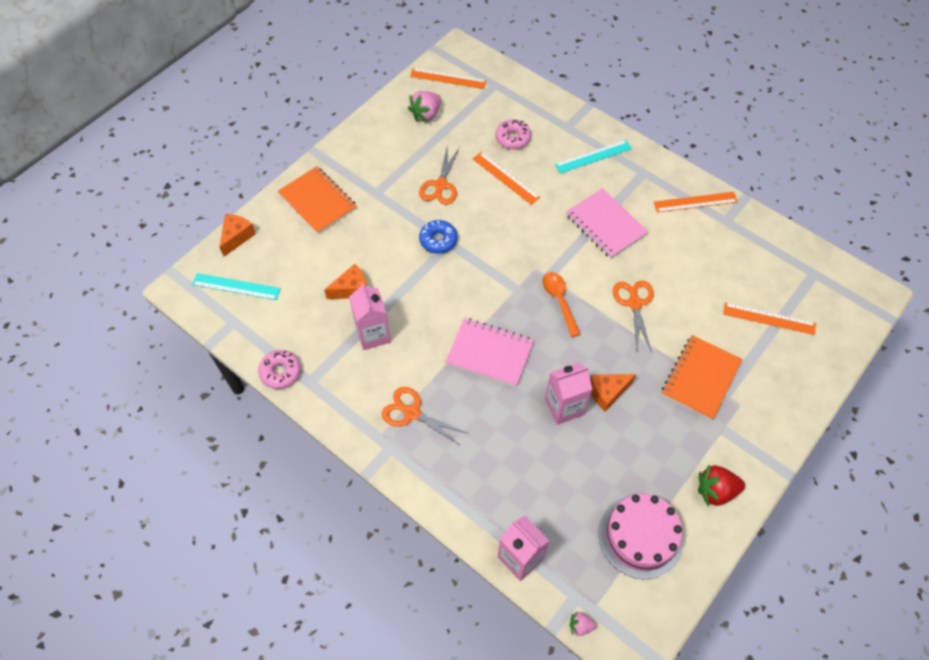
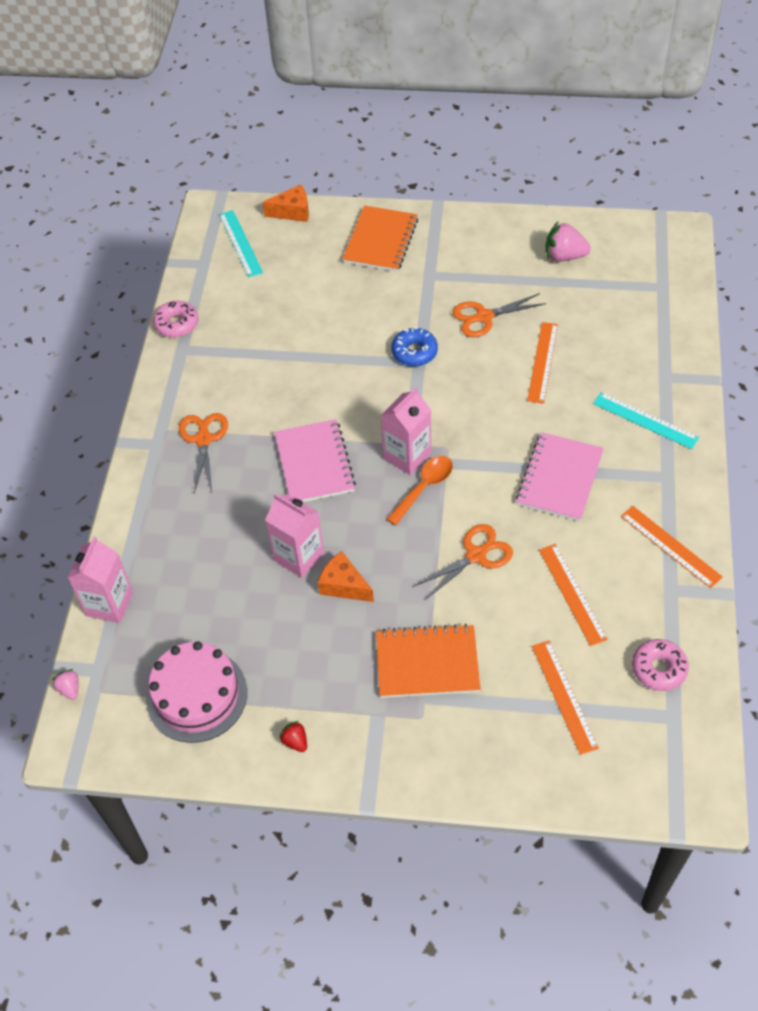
camera: 60 degrees right, 5 degrees down
orange cheese [324,264,367,299] -> none
pink carton [349,282,391,350] -> pink carton moved to [381,387,431,475]
orange ruler [410,68,487,89] -> orange ruler moved to [539,544,608,646]
pink donut [495,119,531,149] -> pink donut moved to [632,639,689,691]
red strawberry [698,465,745,506] -> red strawberry [279,721,307,752], size x0.54

